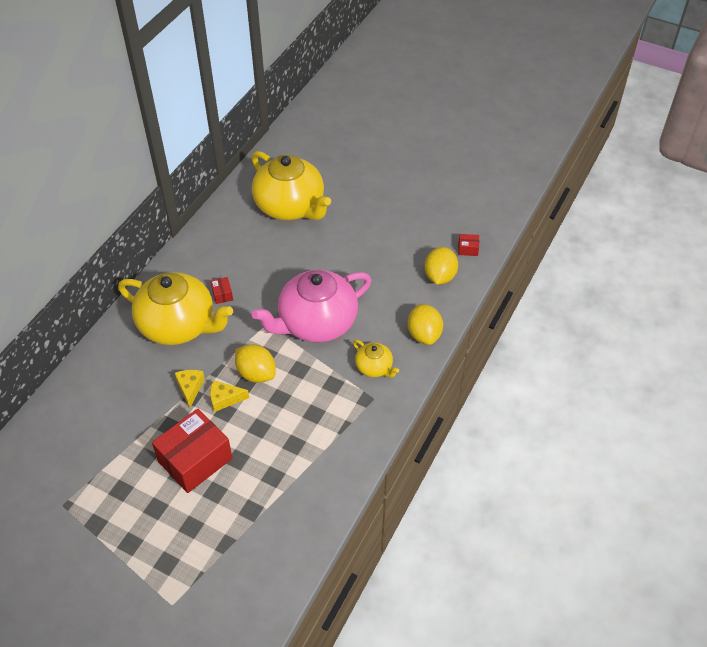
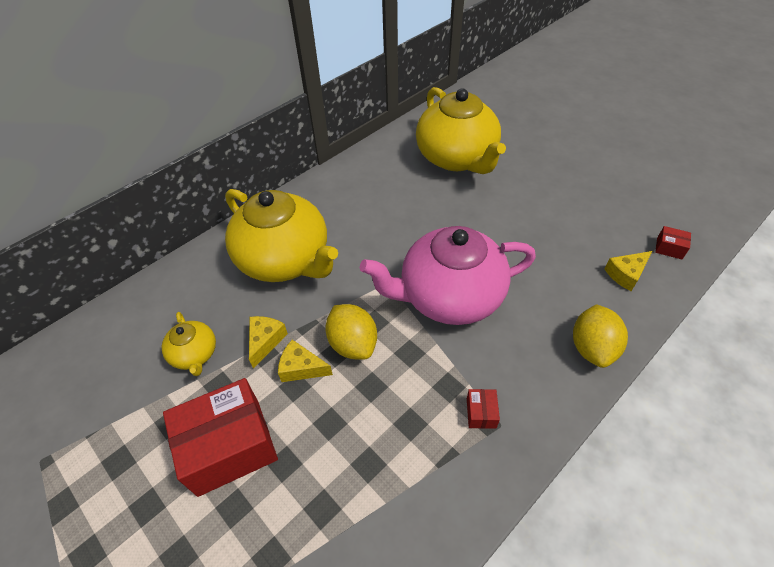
camera: 20 degrees right, 0 degrees up
red box [211,277,233,304] -> red box moved to [467,389,500,429]
yellow teapot [353,340,399,377] -> yellow teapot moved to [162,312,216,376]
yellow lemon [424,247,458,285] -> yellow cheese [605,251,652,291]

